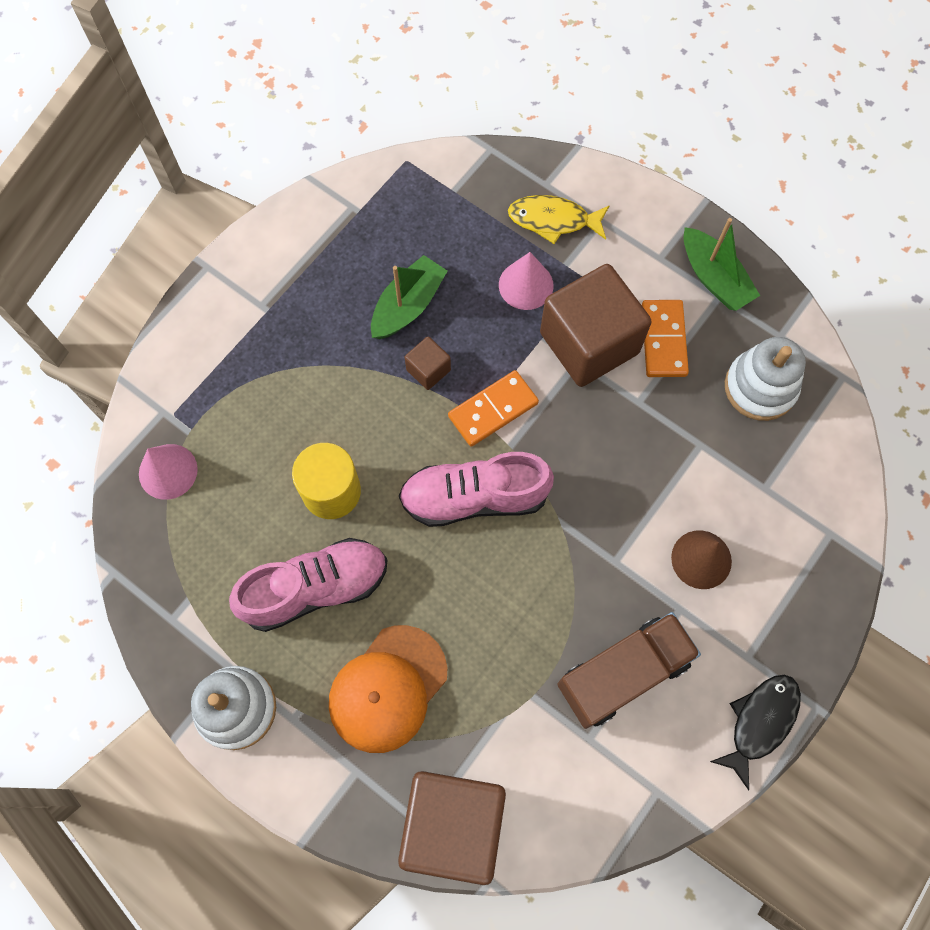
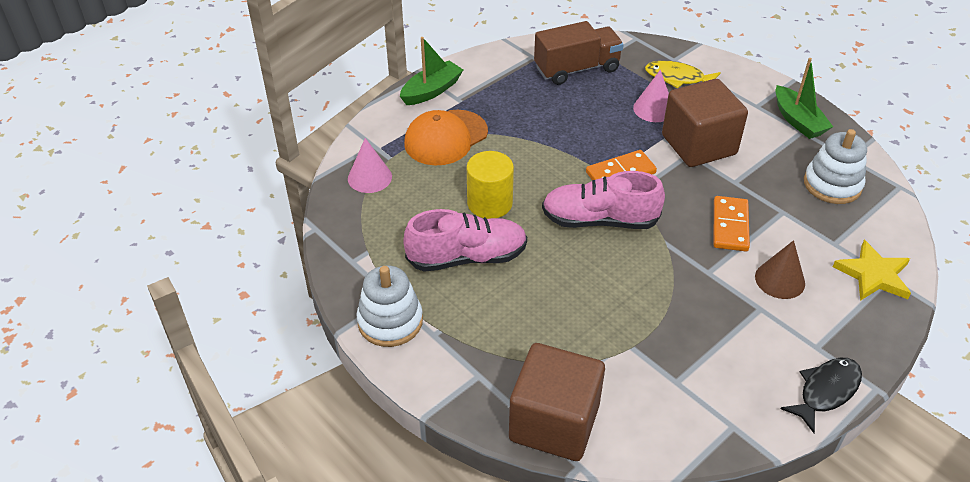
camera: 10 degrees right, 25 degrees down
orange cap [329,625,447,753] -> orange cap moved to [404,110,488,166]
green boat [371,255,447,339] -> green boat moved to [400,37,463,105]
brown cube [405,336,451,390] -> none
brown truck [557,612,701,729] -> brown truck moved to [534,21,624,85]
orange domino [642,300,689,377] -> orange domino moved to [714,196,750,251]
none -> yellow star [833,240,911,301]

